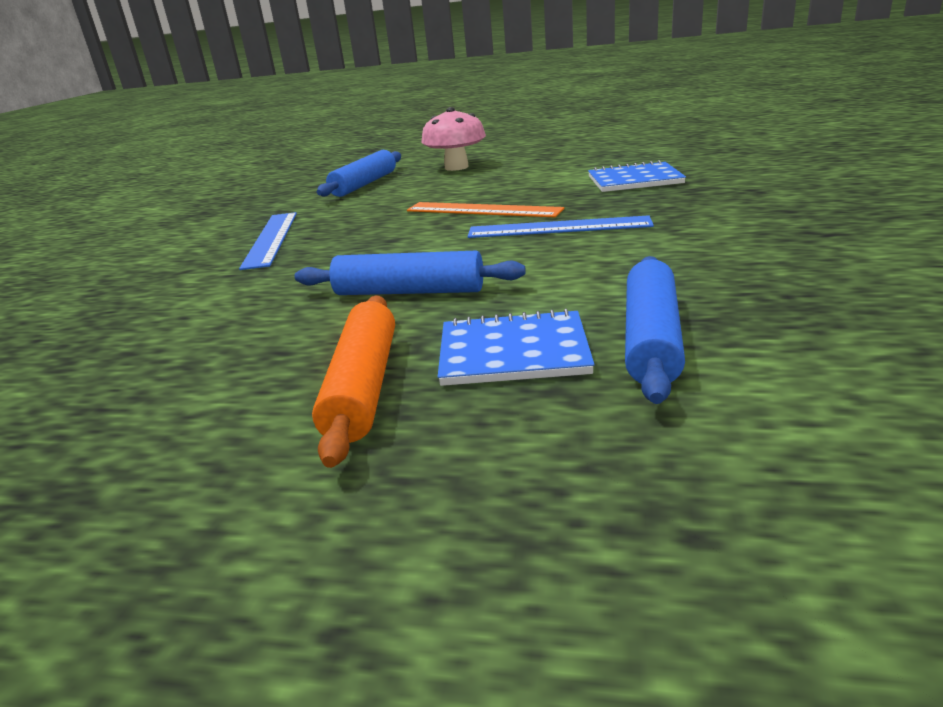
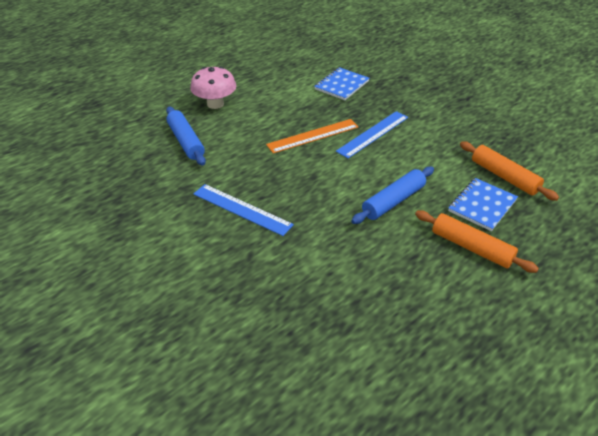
camera: 55 degrees left, 15 degrees up
blue rolling pin [625,256,685,404] -> orange rolling pin [460,141,559,201]

